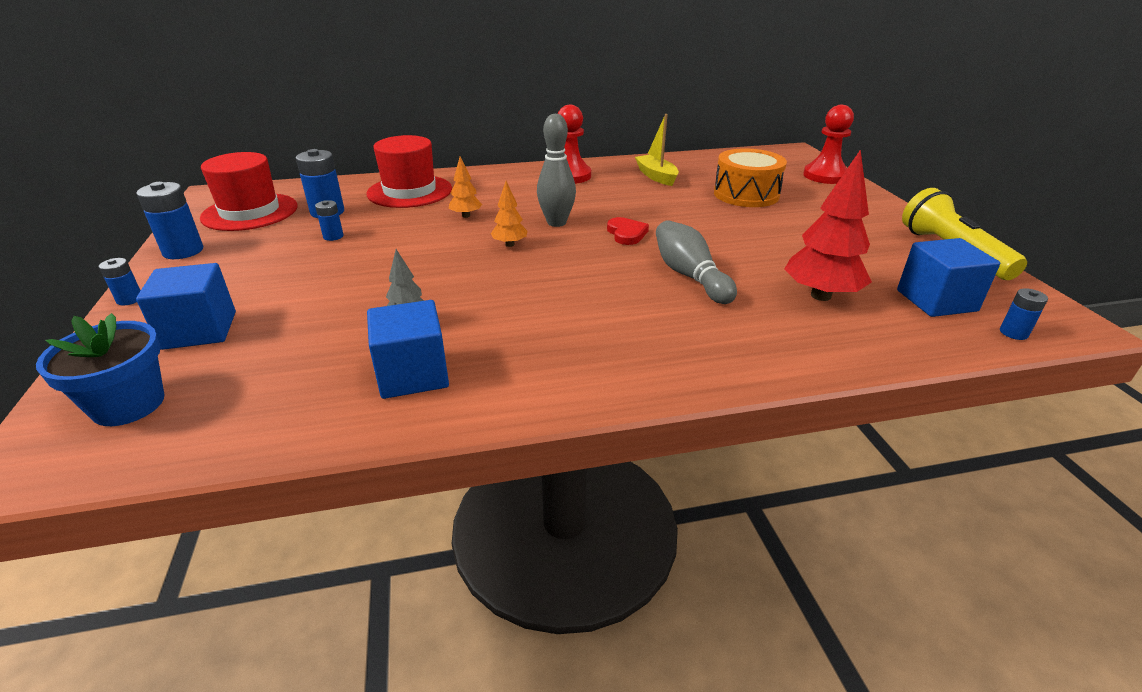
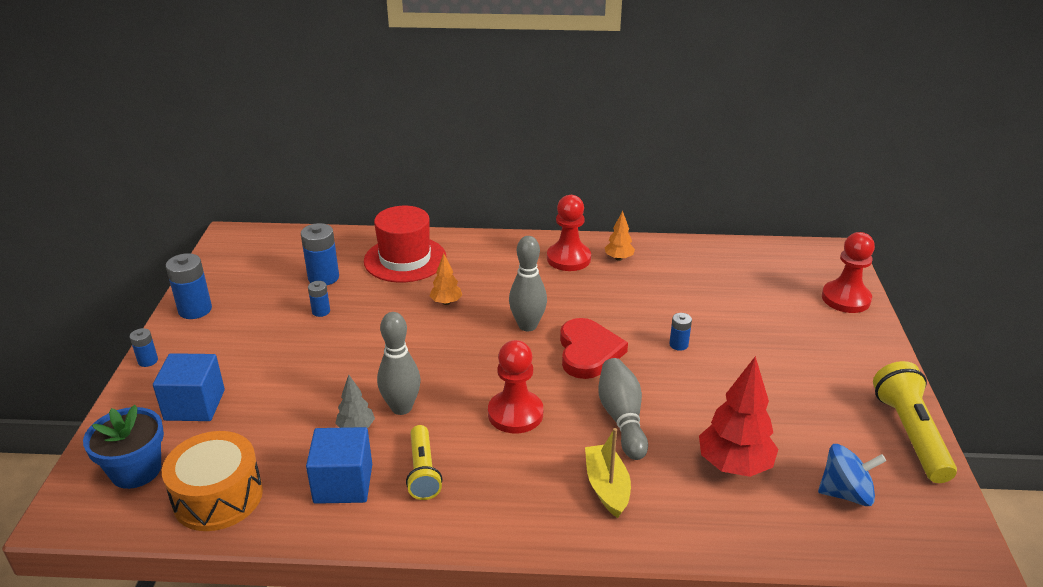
camera: 15 degrees right, 0 degrees up
red hat [200,152,297,231] -> none
orange tree [491,181,527,247] -> orange tree moved to [605,211,635,261]
red heart [607,217,649,245] -> red heart [560,318,628,379], size x1.70
yellow boat [635,114,679,186] -> yellow boat moved to [585,428,631,518]
orange drum [714,148,787,207] -> orange drum moved to [162,431,263,531]
blue cube [897,238,1000,317] -> blue spinning top [818,444,886,506]
blue battery [1000,288,1048,340] -> blue battery moved to [669,313,692,351]
none -> grey bowling pin [377,312,421,415]
none -> yellow flashlight [406,425,443,500]
none -> red pawn [488,340,543,433]

